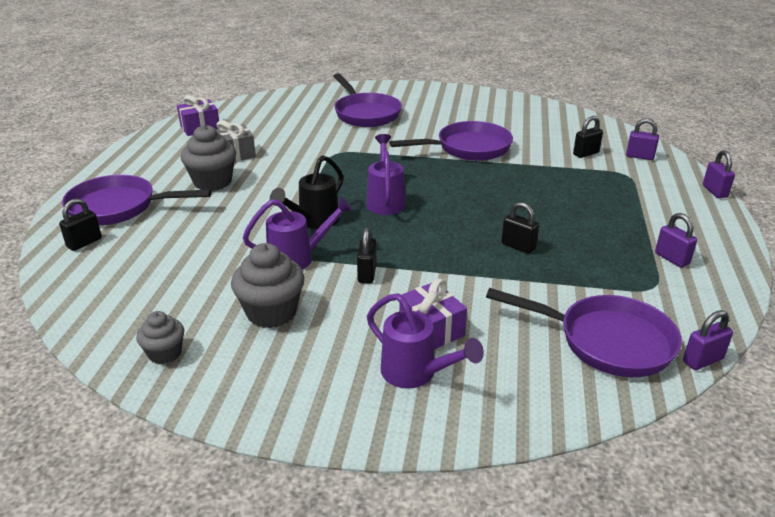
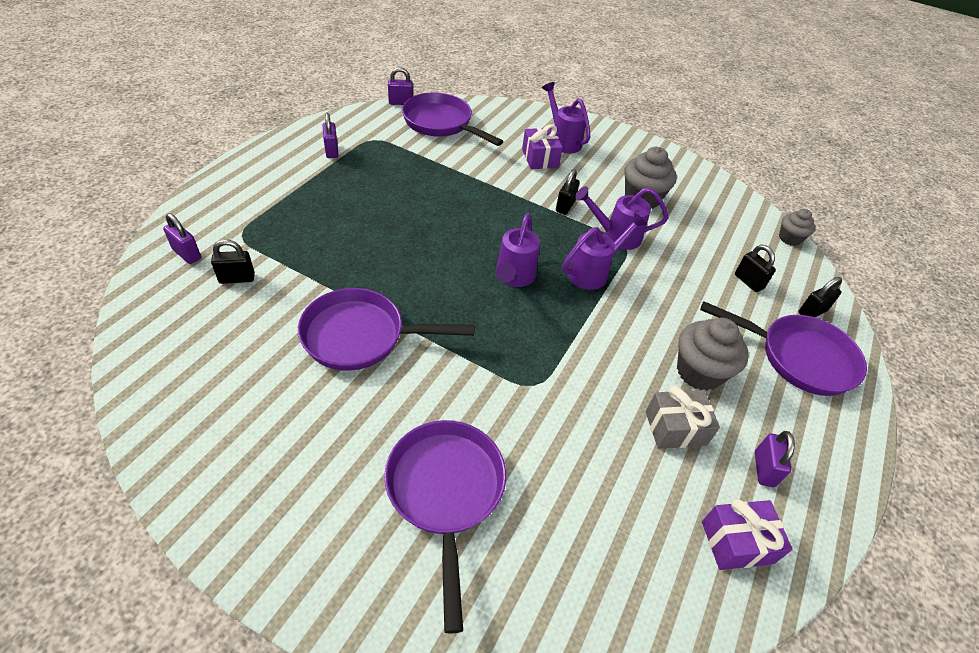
camera: 165 degrees left, 15 degrees up
grey cupcake [136,311,184,364] -> grey cupcake moved to [779,209,815,246]
black watering can [270,155,343,229] -> purple watering can [562,212,647,290]
black padlock [501,202,539,254] -> black padlock moved to [735,245,776,292]
purple padlock [703,150,735,198] -> purple padlock moved to [755,431,795,487]

